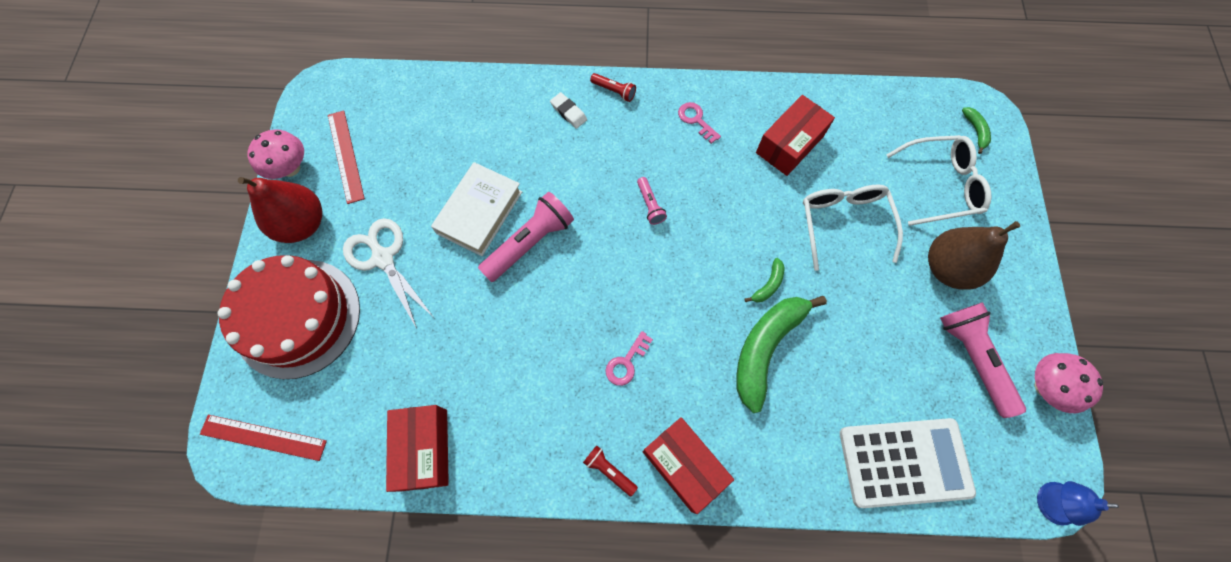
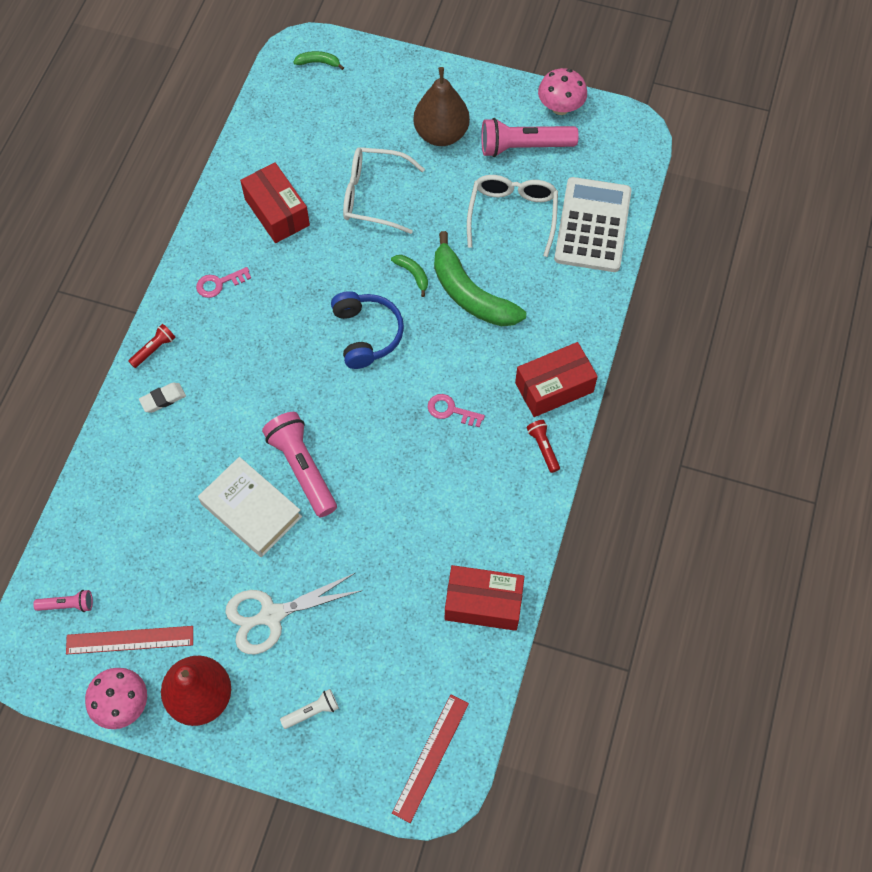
camera: 75 degrees left, 5 degrees down
red cake [217,255,360,379] -> white flashlight [280,689,339,729]
red flashlight [583,446,638,496] -> red flashlight turned 105 degrees clockwise [526,420,560,473]
pink key [605,331,653,386] -> pink key turned 150 degrees clockwise [428,394,485,428]
pink flashlight [637,177,667,225] -> pink flashlight moved to [33,590,93,612]
white glasses [886,135,992,226] -> white glasses moved to [467,175,558,257]
blue lamp [1037,481,1119,526] -> none
none -> blue headphones [331,291,404,369]

